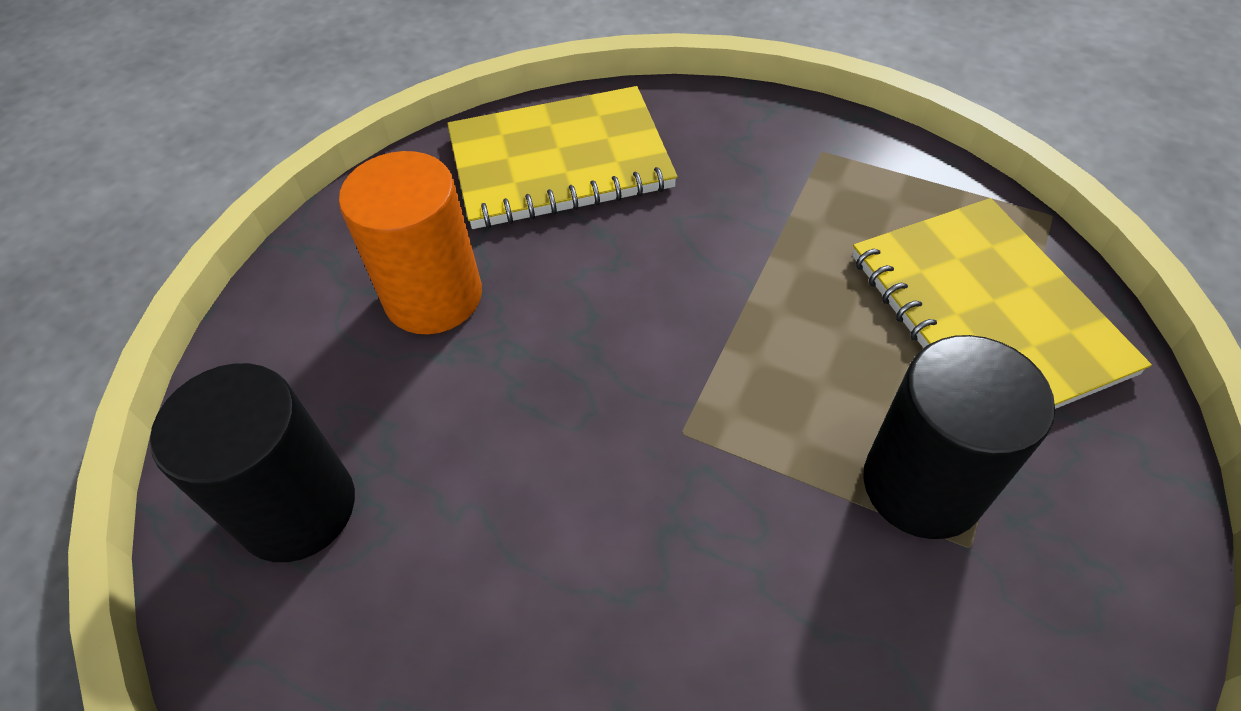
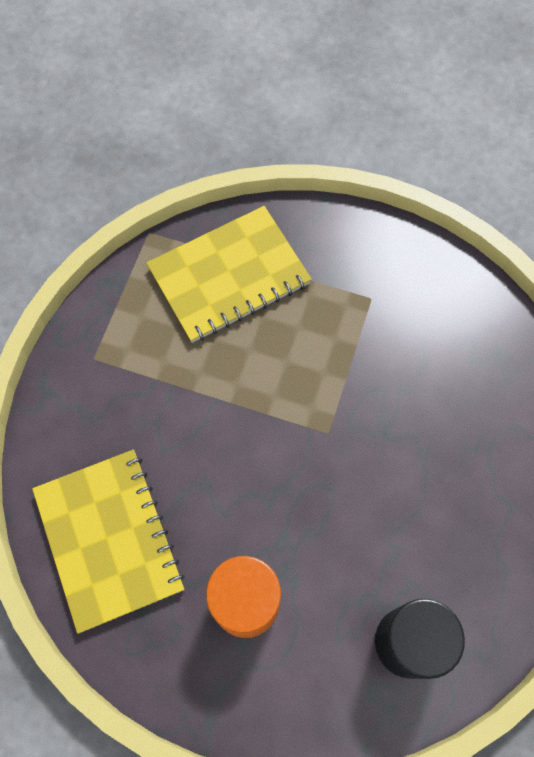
camera: 100 degrees left, 15 degrees up
black cylinder [863,335,1055,539] -> none

